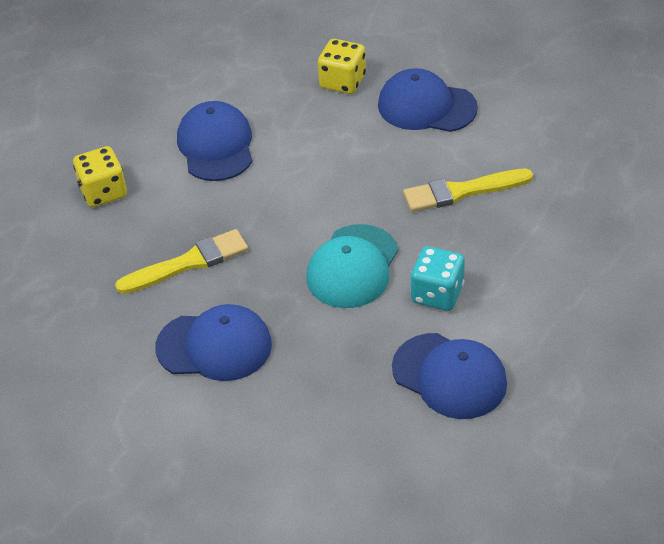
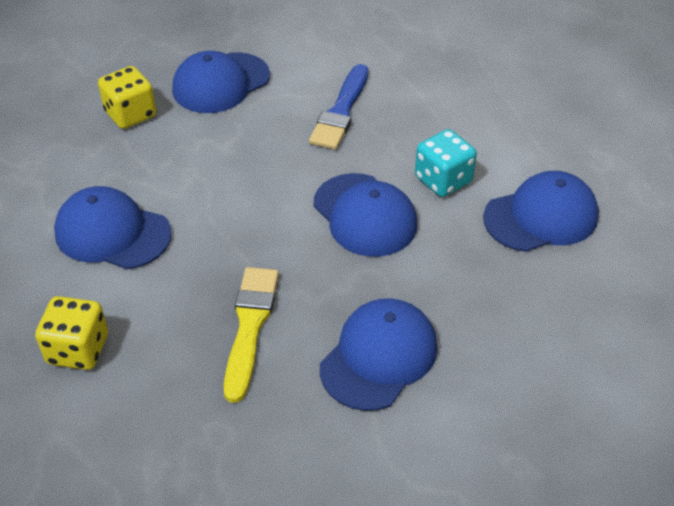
camera: 60 degrees left, 0 degrees up
turquoise cap [306,224,398,308] -> blue cap [314,173,417,257]
yellow brush [403,168,533,212] -> blue brush [309,64,368,150]

